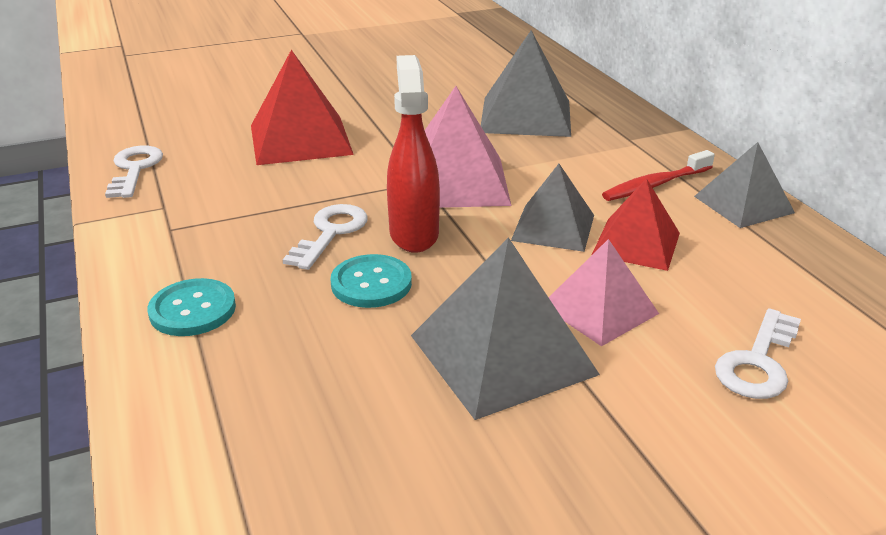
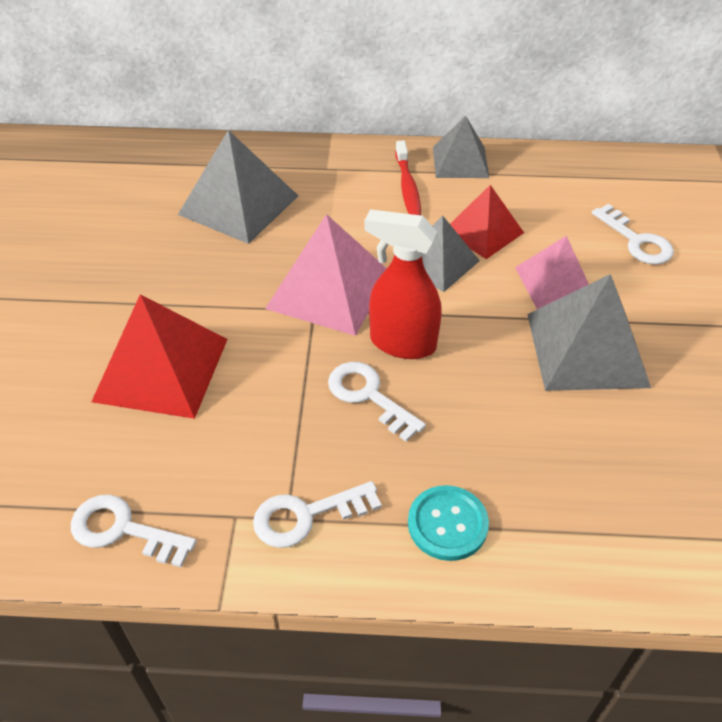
camera: 65 degrees left, 15 degrees up
turquoise button [330,254,412,308] -> none
none -> white key [253,481,382,548]

